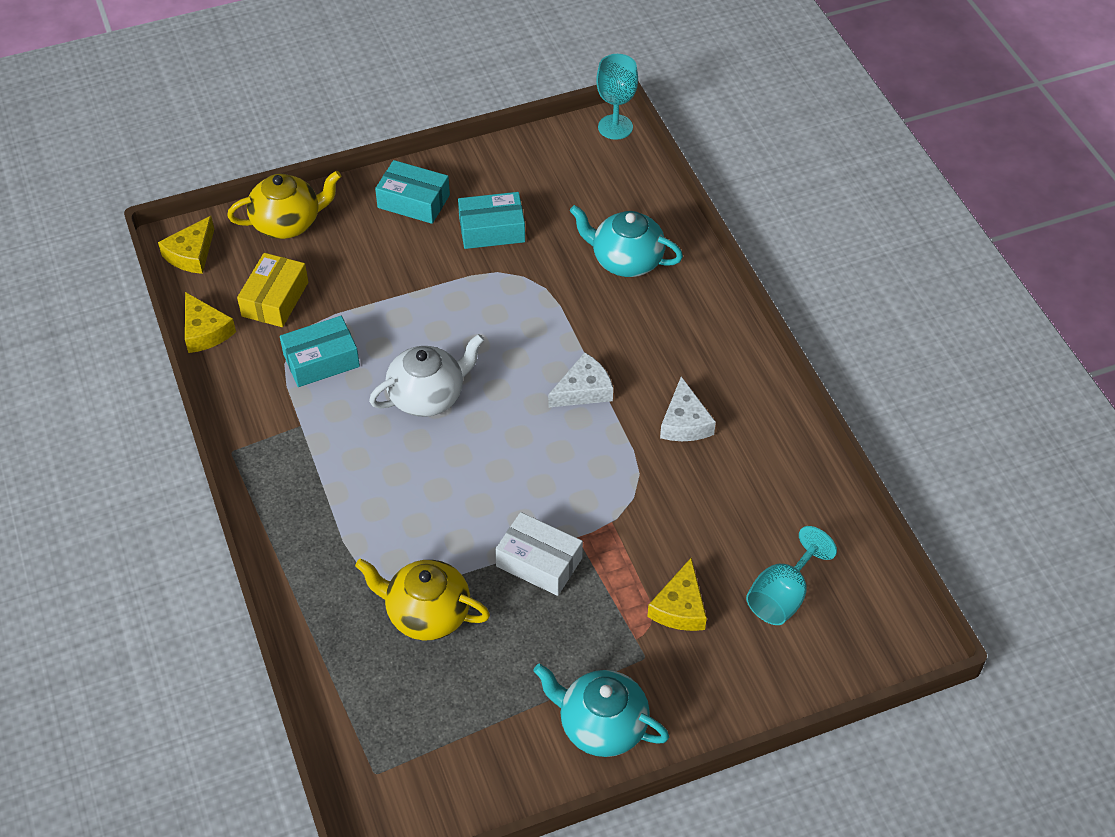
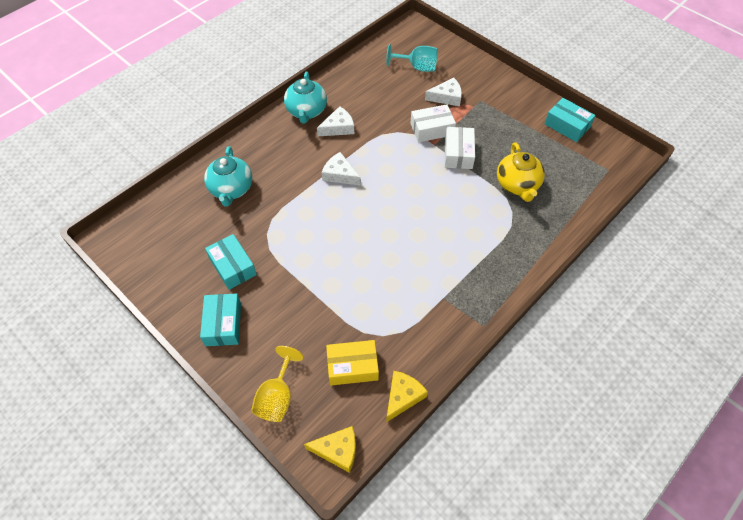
camera: 115 degrees left, 5 degrees up
yellow teapot [227,171,341,239] -> yellow goblet [251,346,303,422]
turquoise box [280,316,360,387] -> turquoise box moved to [545,98,595,142]
white teapot [369,334,484,417] -> none
turquoise teapot [533,664,669,757] -> turquoise teapot moved to [284,71,327,123]
turquoise goblet [596,54,638,140] -> none
yellow cheese [647,558,707,631] -> white cheese [425,77,462,106]
none -> white box [410,104,456,142]

